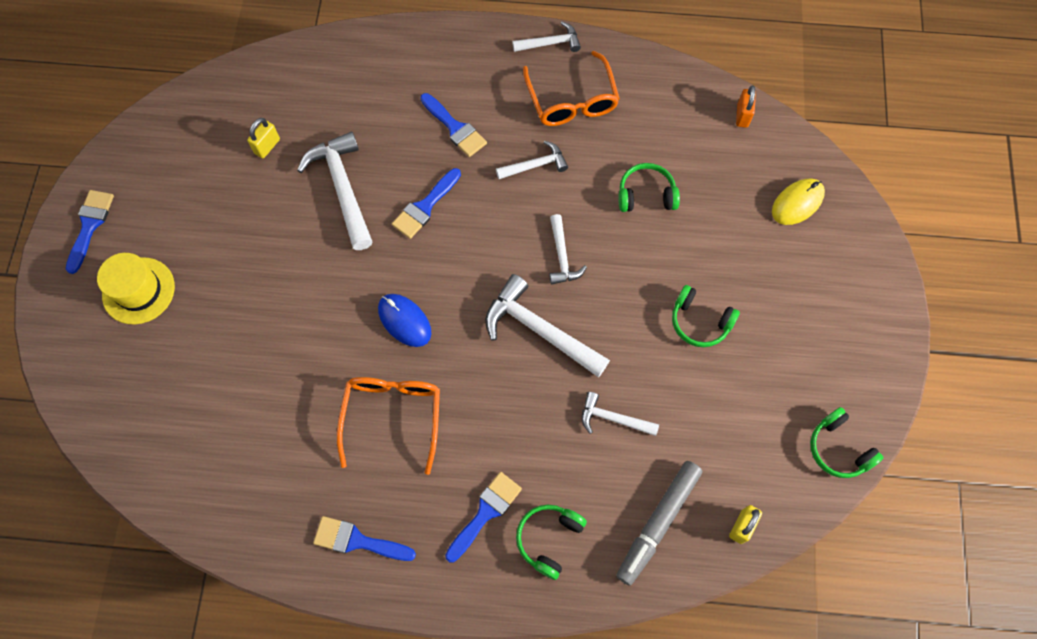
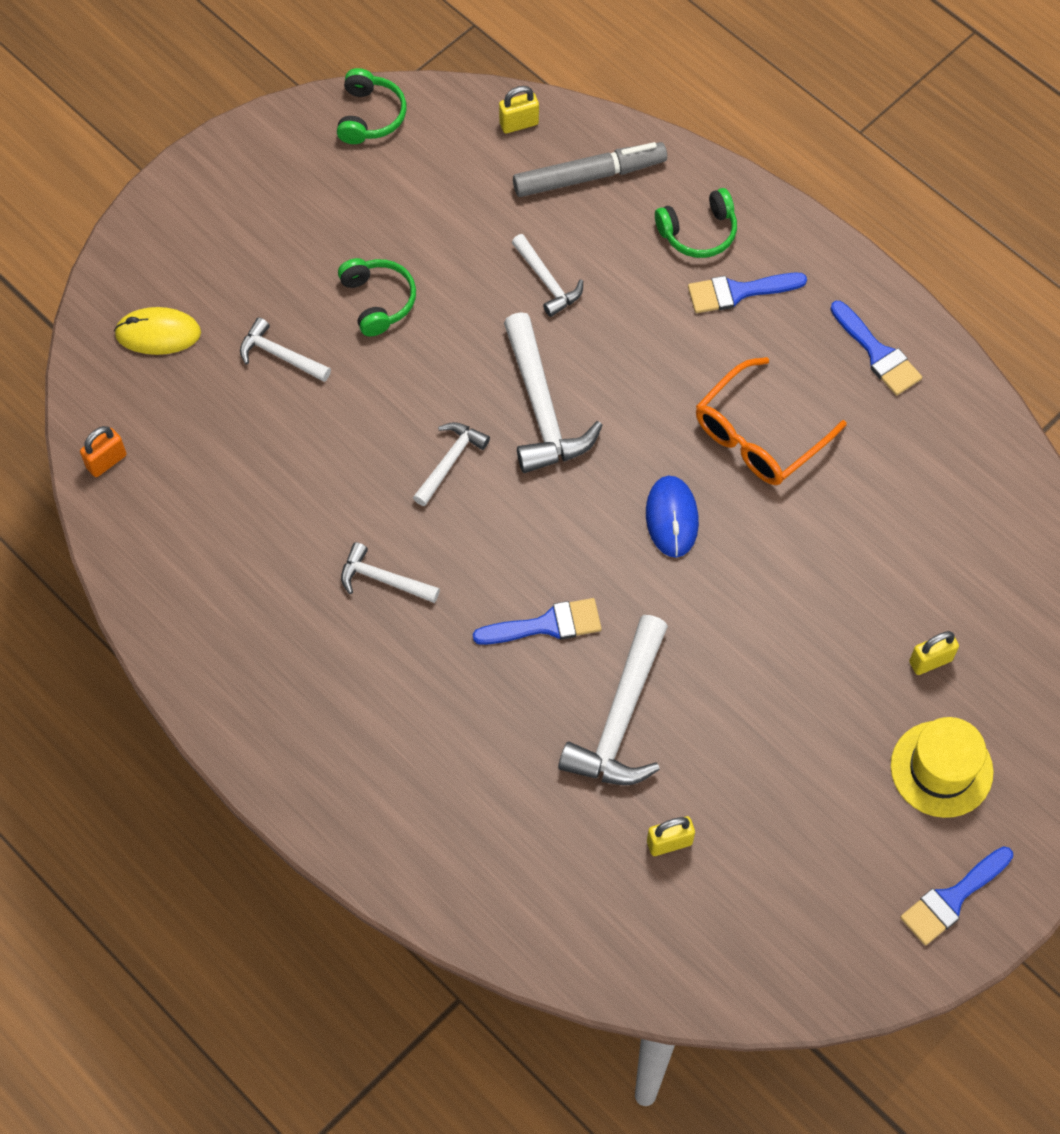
camera: 140 degrees left, 5 degrees down
blue brush [420,93,487,157] -> none
white hammer [512,22,581,52] -> white hammer moved to [240,317,331,382]
orange glasses [523,51,620,126] -> none
green headphones [618,163,680,212] -> none
none -> yellow padlock [909,631,959,675]

